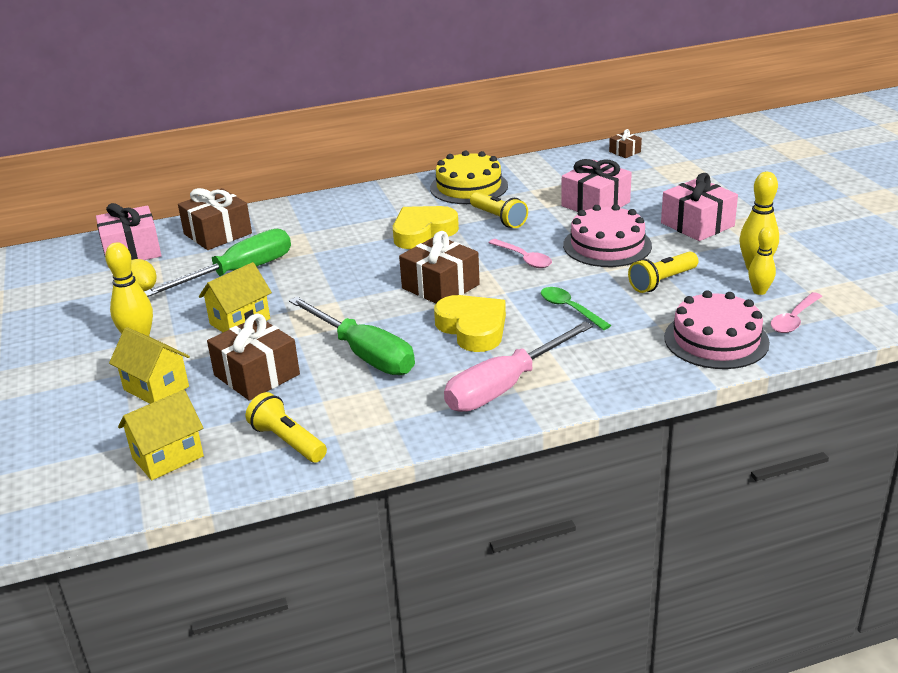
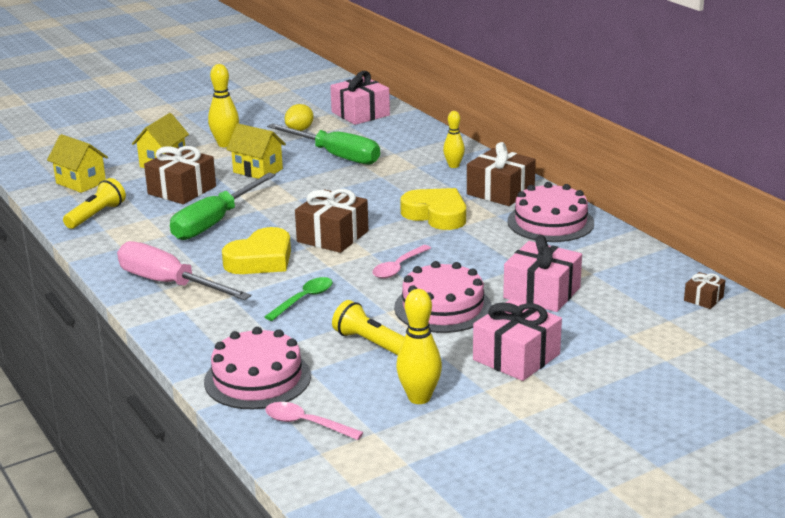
camera: 75 degrees right, 5 degrees down
brown gift [178,188,252,250] -> brown gift moved to [467,142,536,206]
yellow cake [430,151,508,204] -> pink cake [507,182,594,242]
yellow flashlight [470,192,528,228] -> none
yellow bowling pin [748,227,776,295] -> yellow bowling pin moved to [443,111,465,168]

